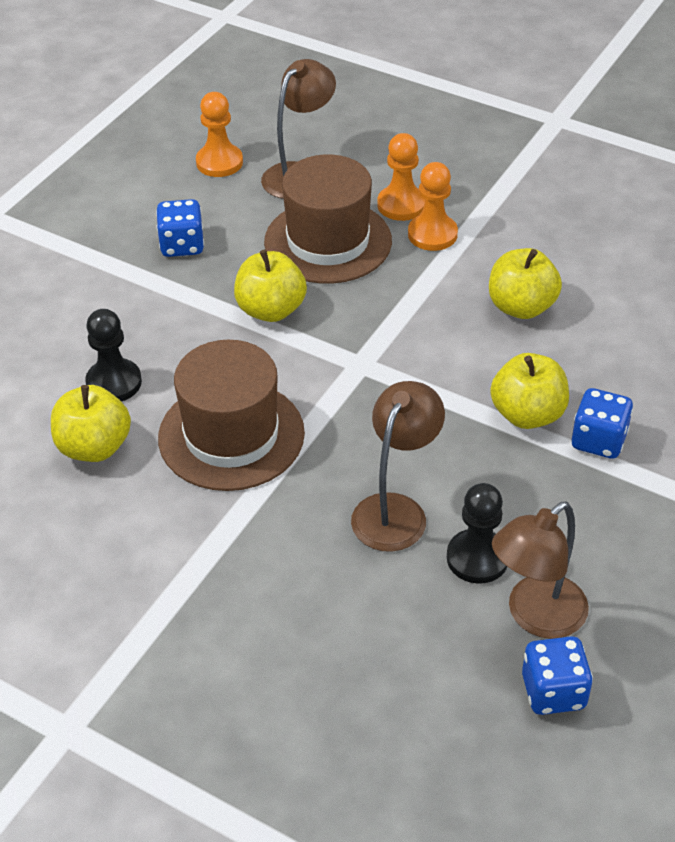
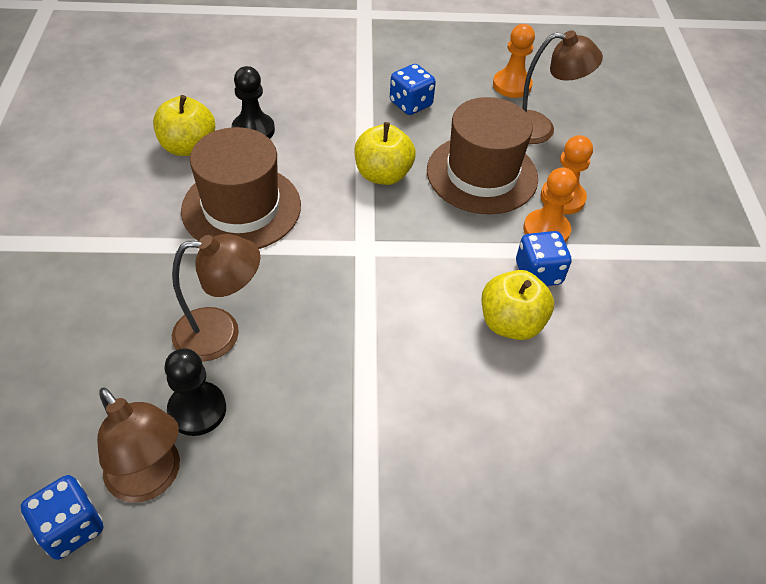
camera: 55 degrees right, 5 degrees up
yellow apple [490,353,569,429] -> none
brown lamp [492,502,589,639] -> brown lamp turned 150 degrees counterclockwise [97,387,180,503]
blue dice [572,388,633,459] -> blue dice moved to [516,231,571,286]

